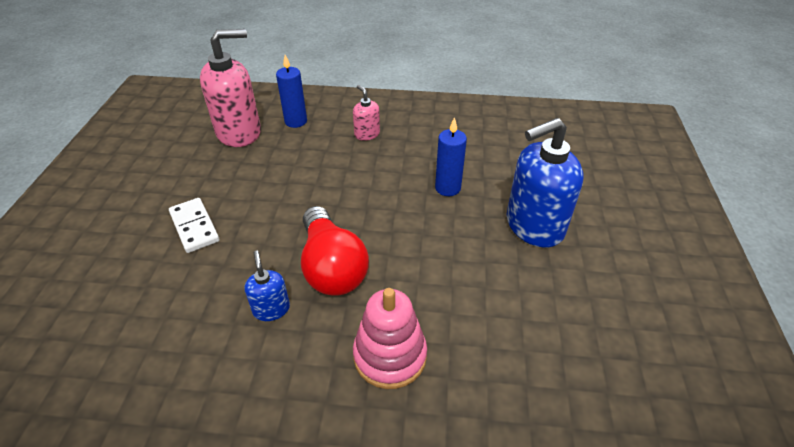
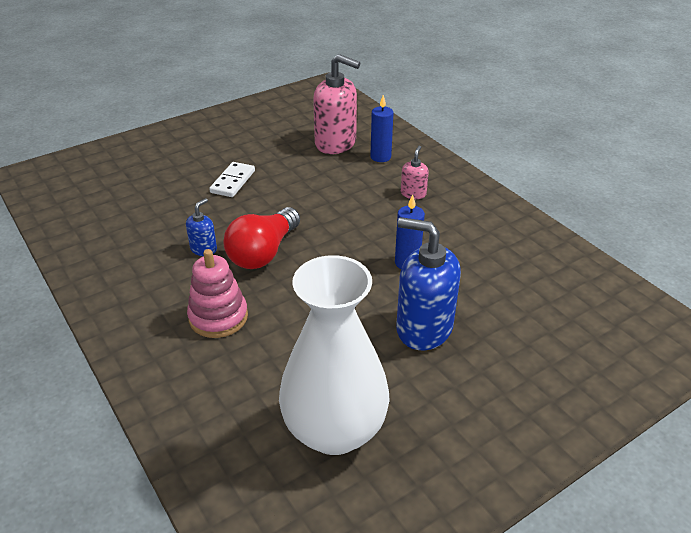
camera: 50 degrees right, 5 degrees down
none -> white vase [279,255,390,455]

